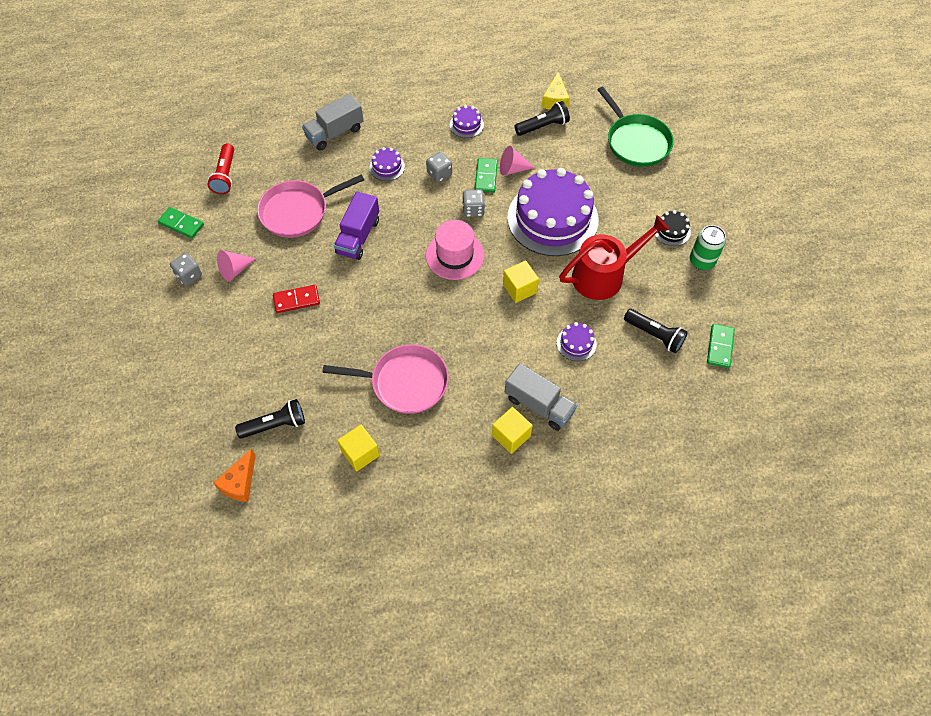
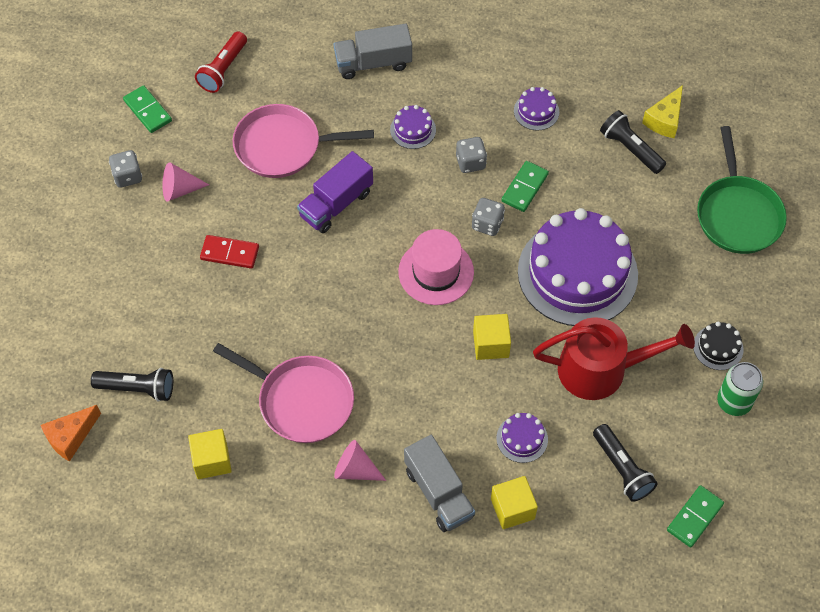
camera: 25 degrees right, 0 degrees up
yellow cube [492,407,533,454] -> yellow cube moved to [491,476,538,529]
pink cone [500,146,535,176] -> pink cone moved to [334,440,386,481]
black flashlight [514,101,570,136] -> black flashlight turned 135 degrees counterclockwise [600,110,666,174]

